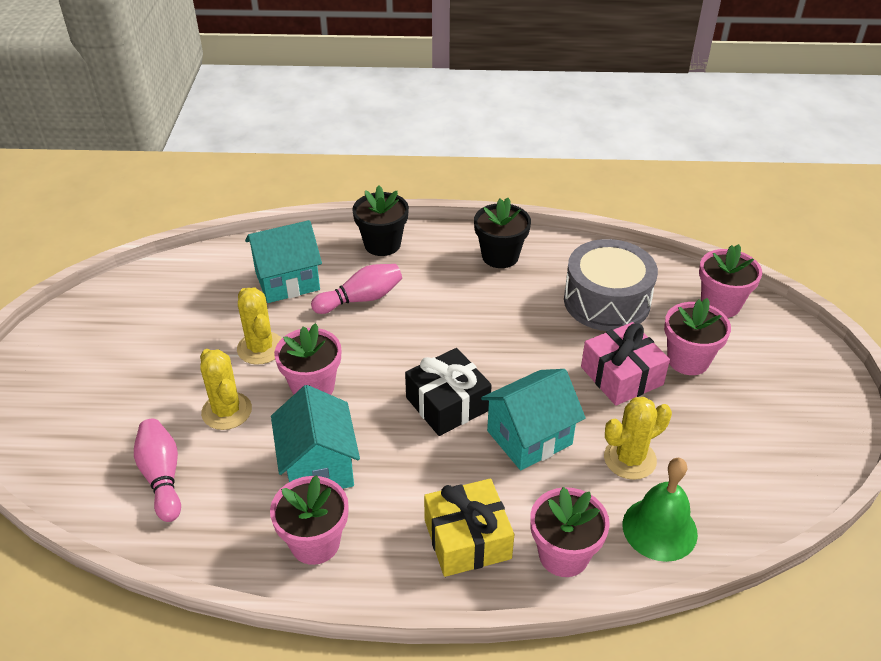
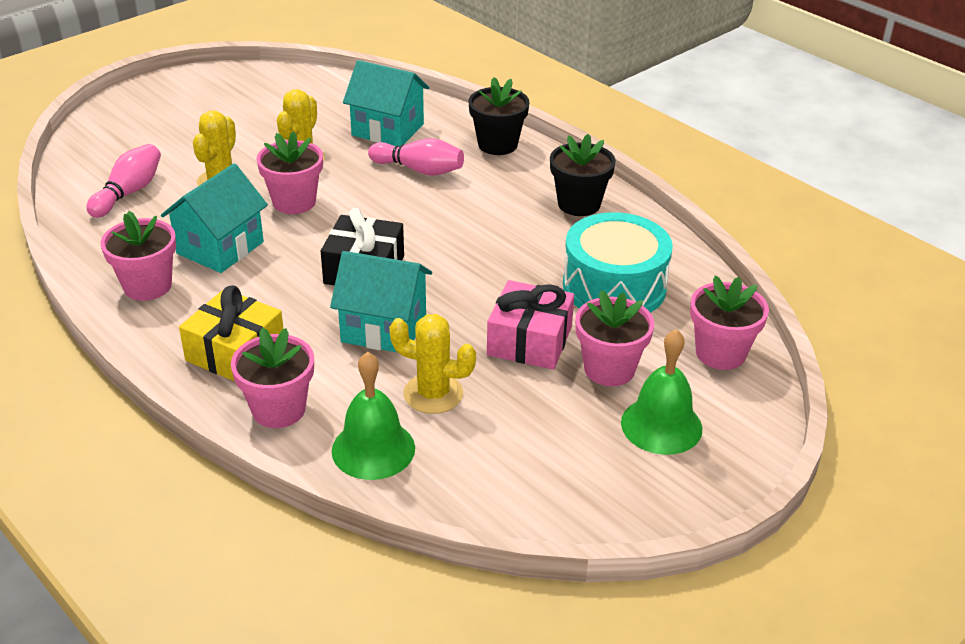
camera: 45 degrees right, 5 degrees down
grey drum [564,239,658,331] -> turquoise drum [563,212,673,313]
none -> green bell [621,329,702,455]

